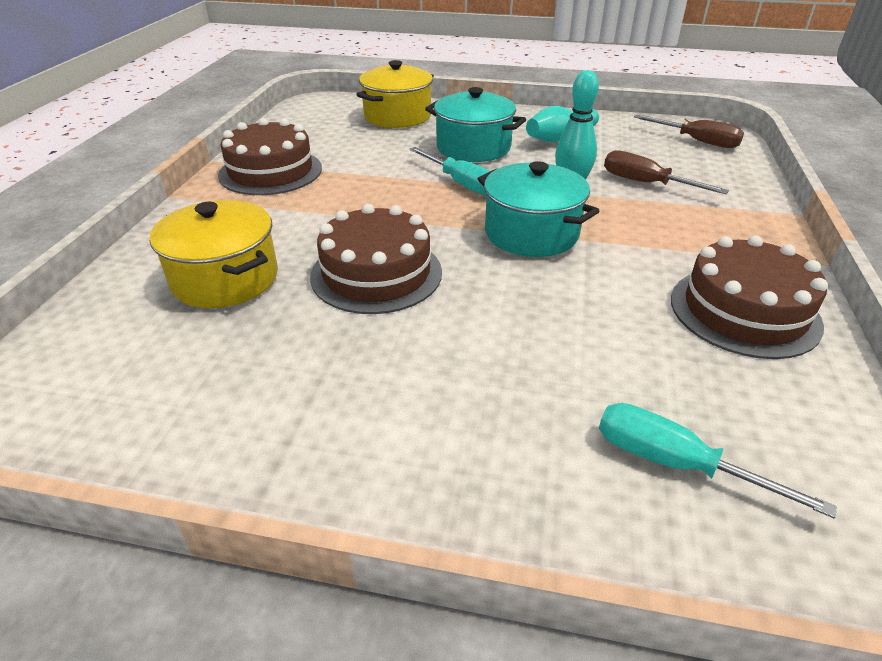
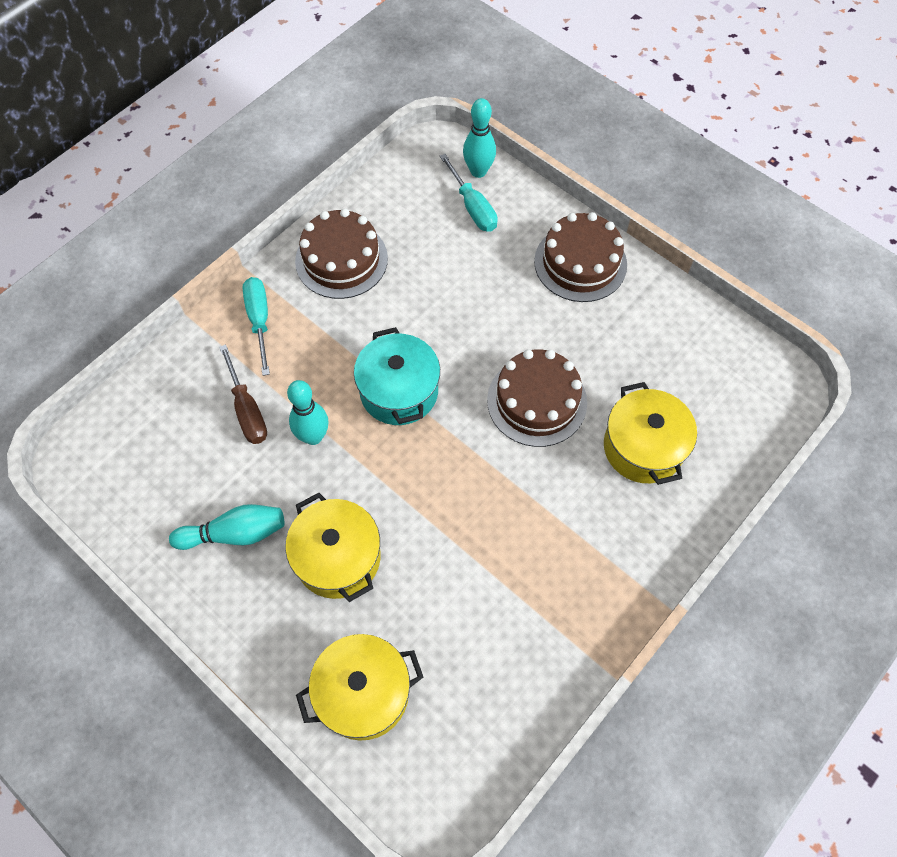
camera: 150 degrees left, 25 degrees up
brown cake [218,118,322,195] -> brown cake moved to [534,212,627,302]
turquoise screwdriver [410,147,490,196] -> turquoise screwdriver moved to [242,277,270,376]
turquoise pot [425,87,526,162] -> yellow pot [285,493,380,602]
brown screwdriver [634,115,744,148] -> none
none -> turquoise bowling pin [463,98,496,178]

